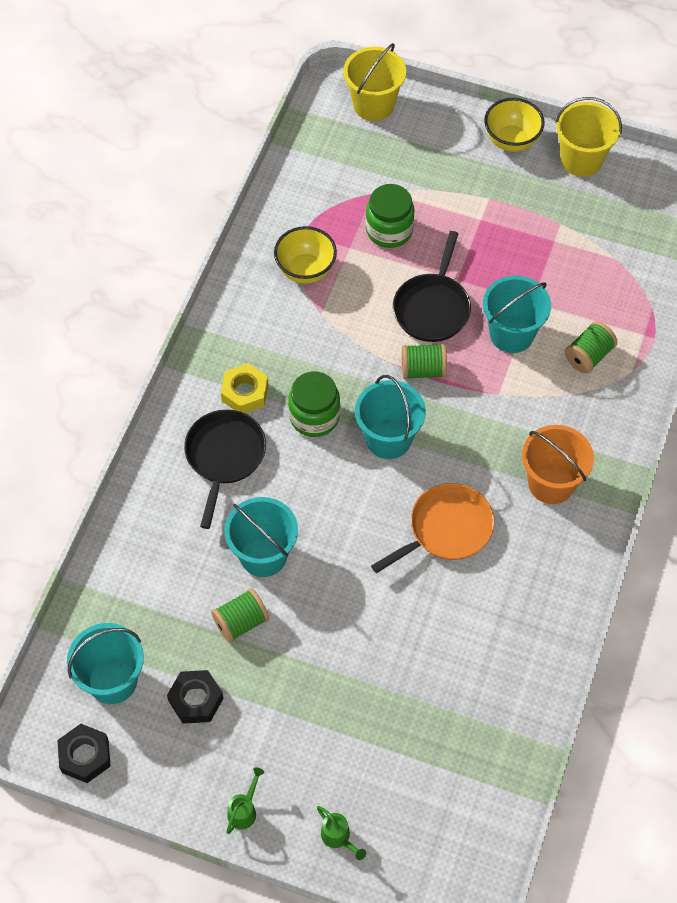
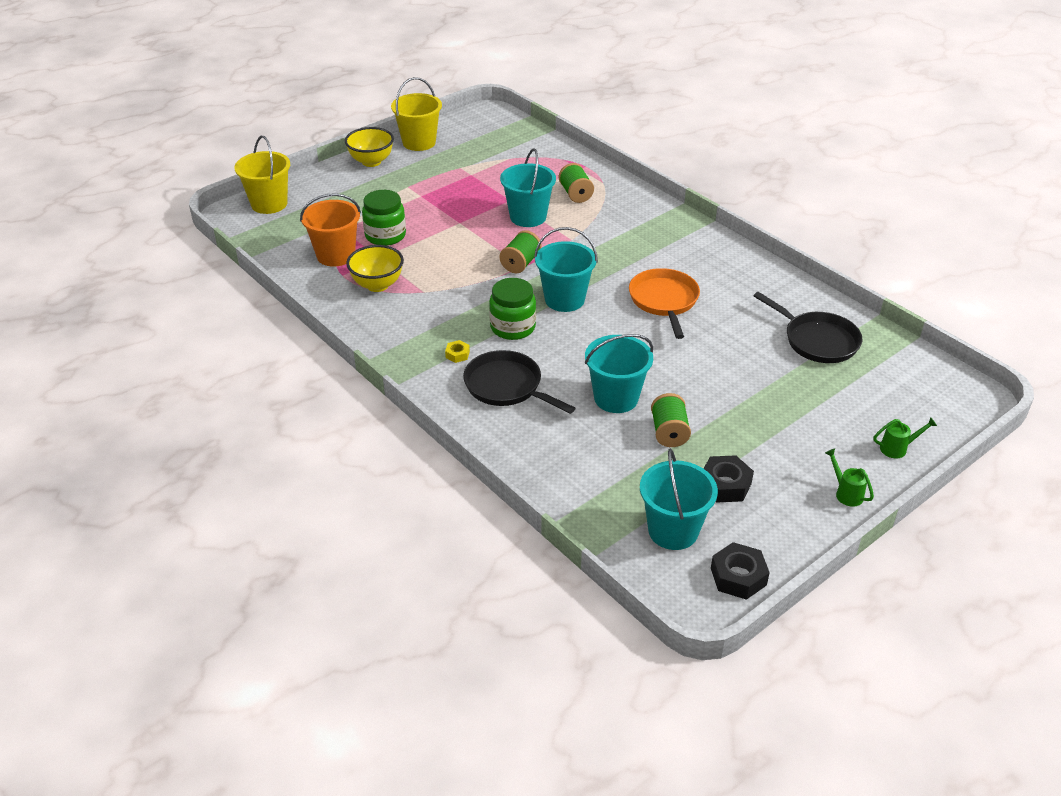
camera: 60 degrees left, 20 degrees down
yellow nut [221,363,268,413] -> yellow nut [445,340,470,363], size x0.54
black pan [393,231,471,342] -> black pan moved to [754,292,862,363]
orange bucket [522,425,594,504] -> orange bucket moved to [300,193,361,267]

